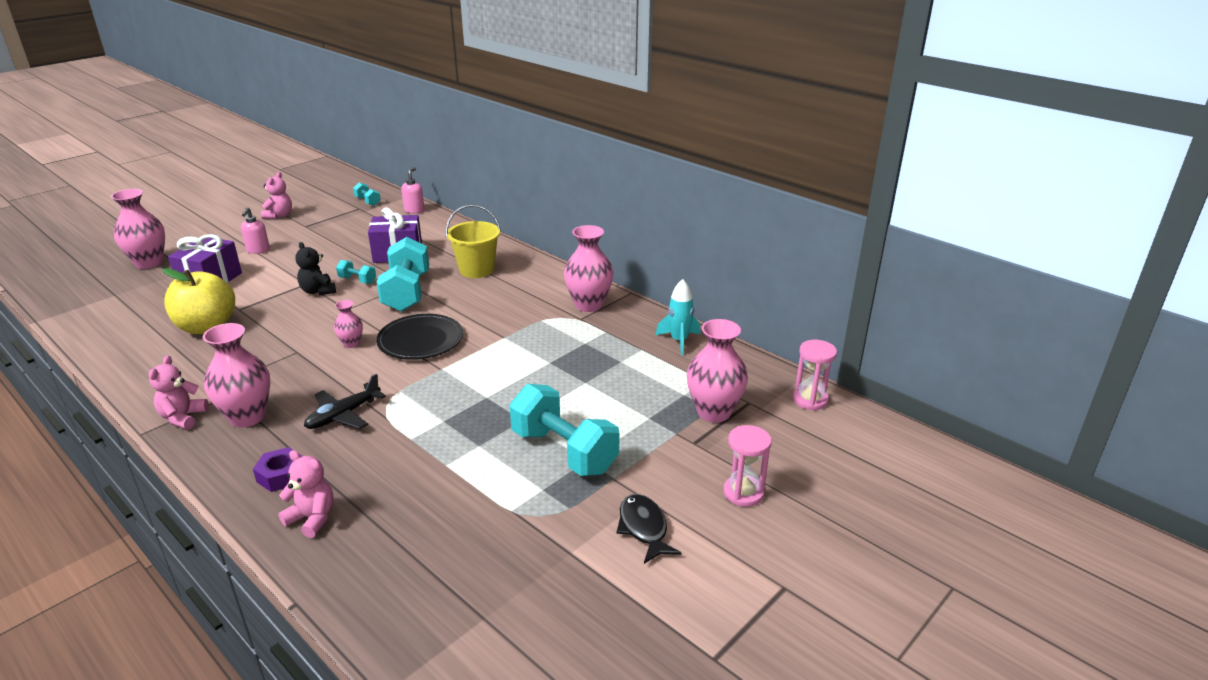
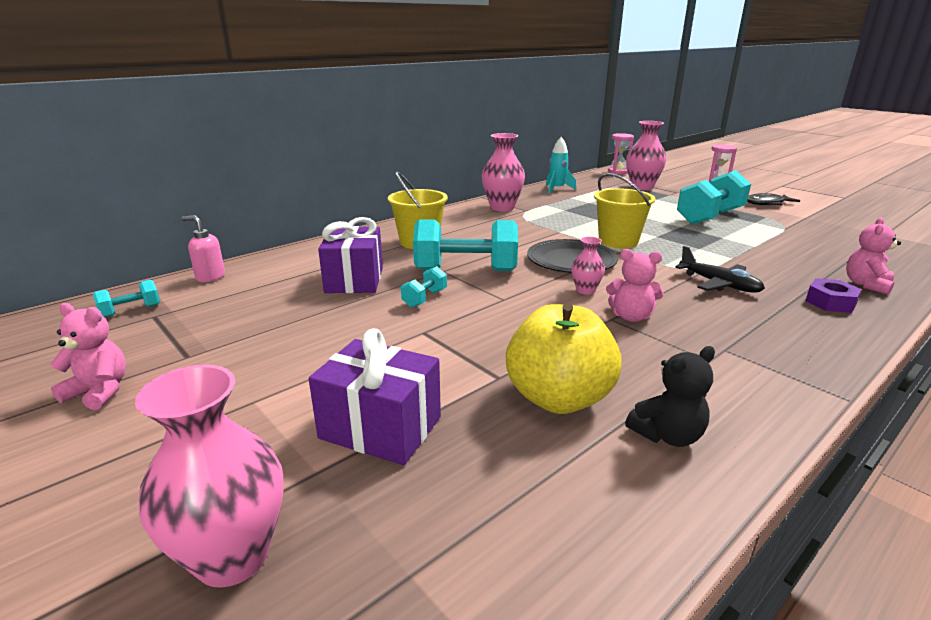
camera: 85 degrees left, 5 degrees down
pink teddy bear [149,356,209,429] -> pink teddy bear moved to [606,249,664,322]
pink vase [203,323,270,427] -> none
pink soap dispenser [241,207,270,254] -> none
black teddy bear [295,242,336,295] -> black teddy bear moved to [625,346,715,447]
none -> yellow bucket [594,173,655,248]

